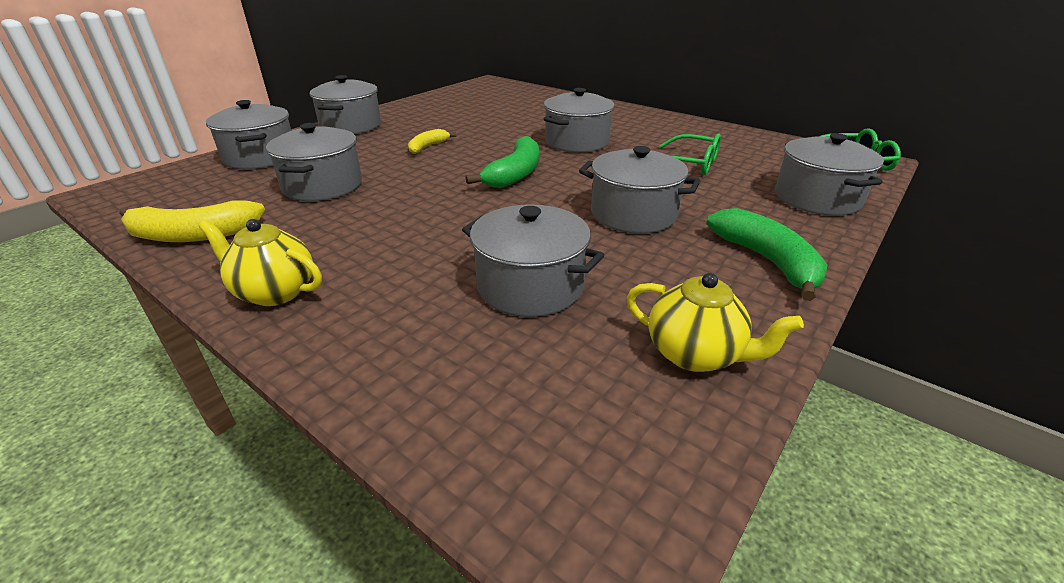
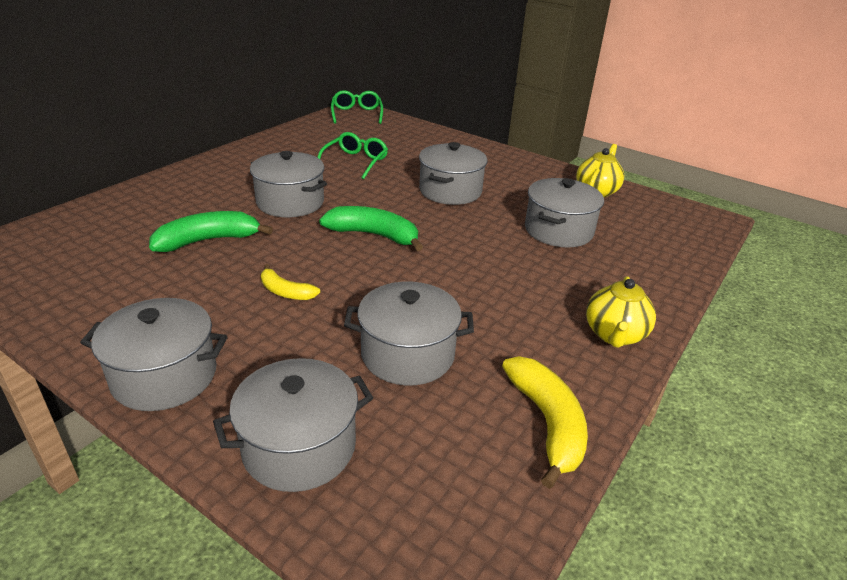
camera: 95 degrees left, 0 degrees up
green banana [706,208,827,301] -> green banana moved to [149,211,273,252]
grey pot [775,133,884,216] -> none

